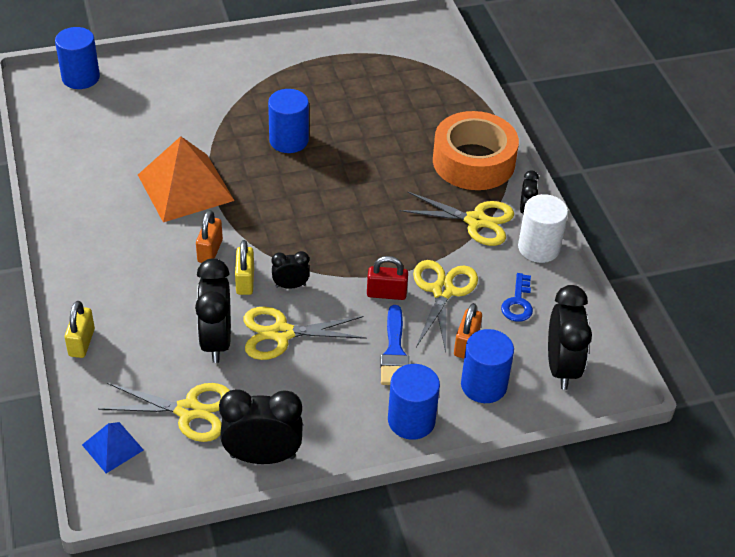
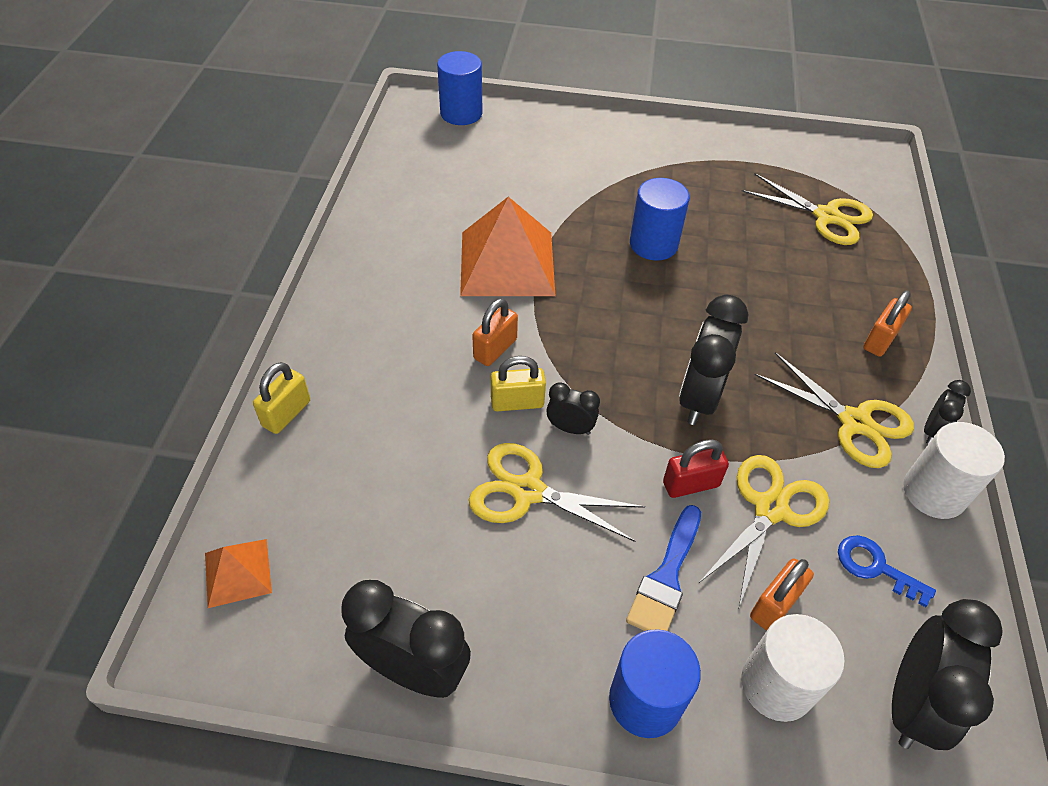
camera: 25 degrees right, 5 degrees up
blue pyramid [82,422,144,473] -> orange pyramid [205,539,272,608]
yellow scissors [98,383,230,442] -> yellow scissors moved to [742,174,873,245]
black clock [195,258,231,363] -> black clock moved to [679,295,748,425]
yellow padlock [235,240,254,295] -> yellow padlock turned 60 degrees clockwise [491,356,546,411]
red padlock [367,256,408,300] -> red padlock turned 45 degrees counterclockwise [663,439,729,498]
orange tape [433,111,519,190] -> orange padlock [863,290,912,357]
blue cylinder [461,329,514,403] -> white cylinder [741,614,845,722]
blue key [501,273,533,322] -> blue key turned 90 degrees clockwise [838,535,936,607]

